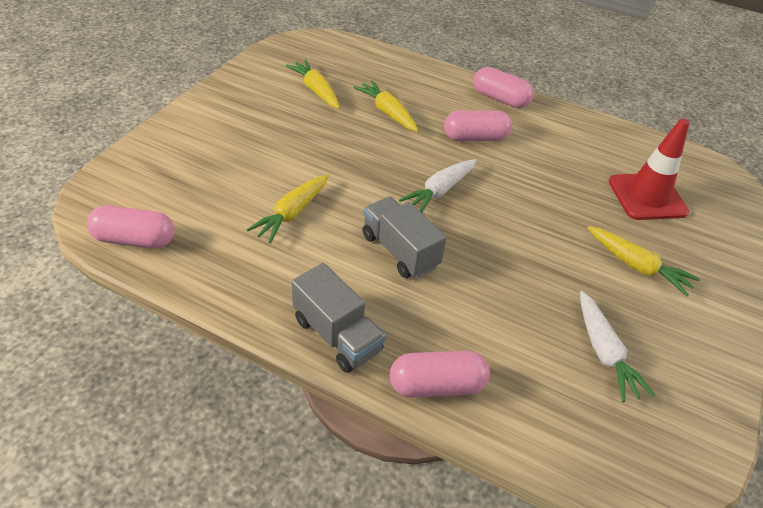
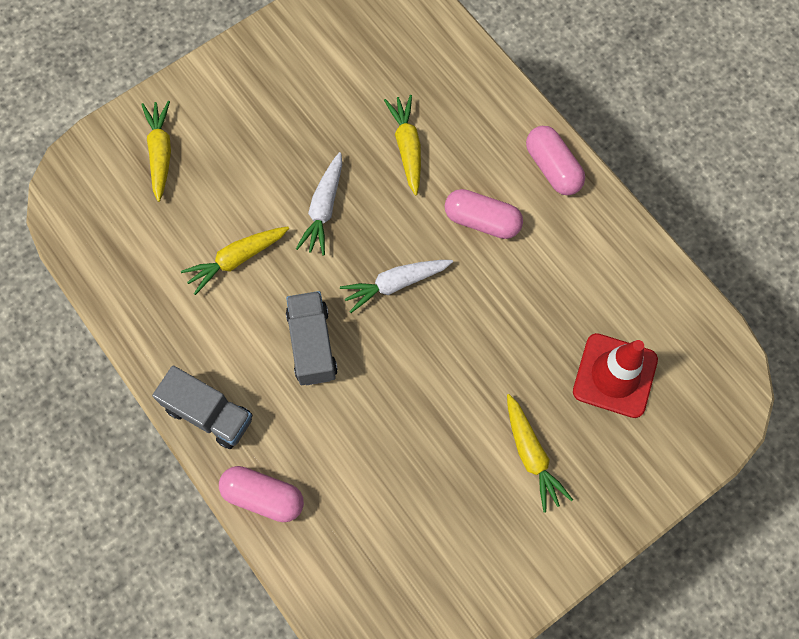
camera: 30 degrees right, 25 degrees up
pink capsule [87,205,175,248] -> none
yellow carrot [286,60,340,109] -> yellow carrot moved to [141,101,171,202]
grey truck [292,263,386,373] -> grey truck turned 45 degrees counterclockwise [152,366,252,449]
white carrot [580,291,655,402] -> white carrot moved to [296,152,342,256]

